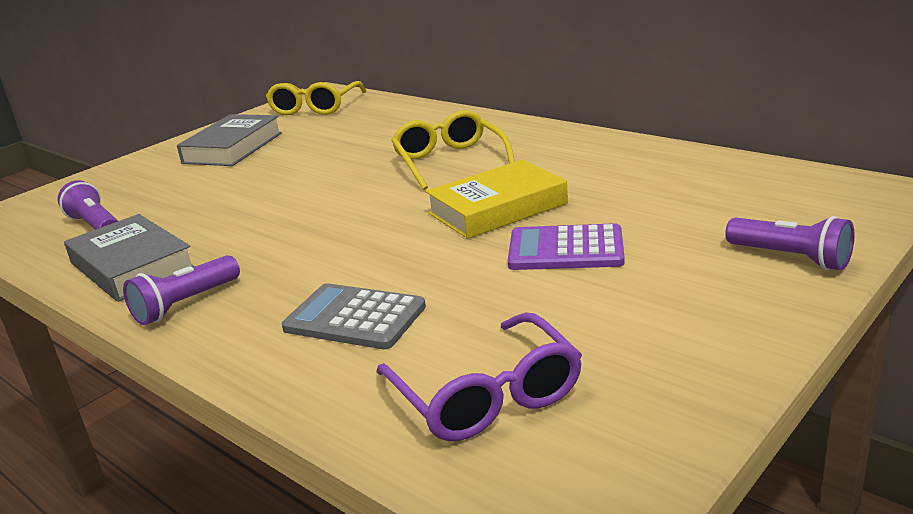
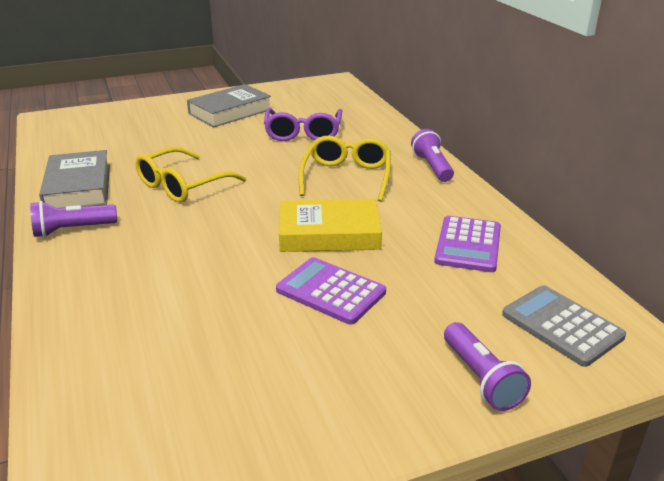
camera: 25 degrees right, 5 degrees up
purple flashlight [58,180,118,230] -> purple flashlight moved to [411,129,454,182]
yellow glasses [266,81,366,115] -> yellow glasses moved to [135,147,246,203]
grey calculator [282,283,426,349] -> grey calculator moved to [502,285,626,367]
purple glasses [376,312,582,441] -> purple glasses moved to [264,108,342,141]
none -> purple calculator [434,216,501,272]

